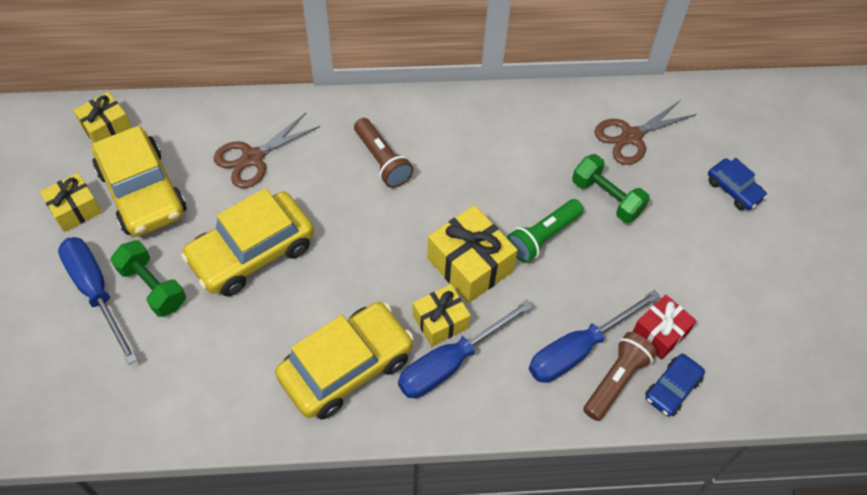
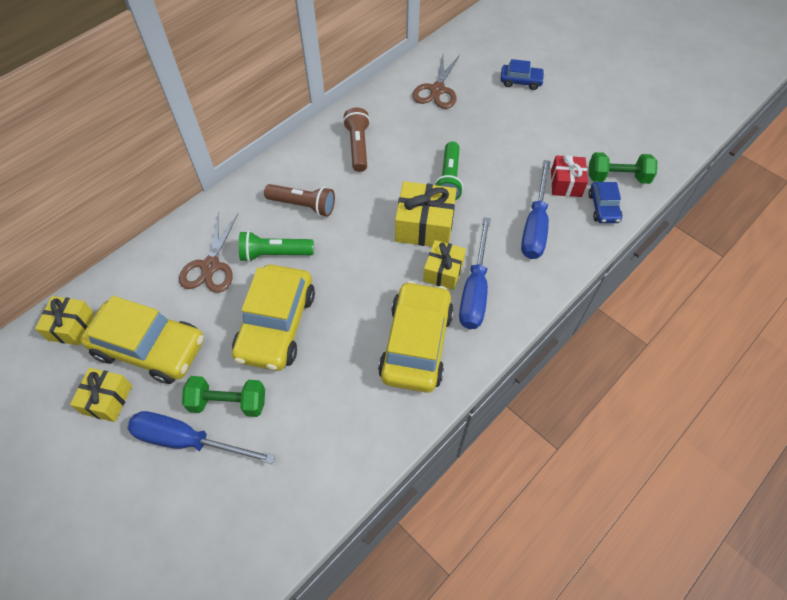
camera: 40 degrees left, 0 degrees up
green dumbbell [572,154,650,223] -> green dumbbell moved to [589,152,658,184]
brown flashlight [583,332,657,421] -> brown flashlight moved to [343,107,370,172]
none -> green flashlight [239,231,314,262]

